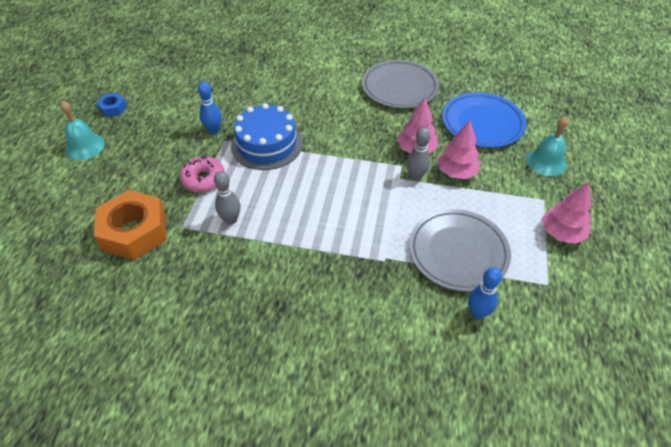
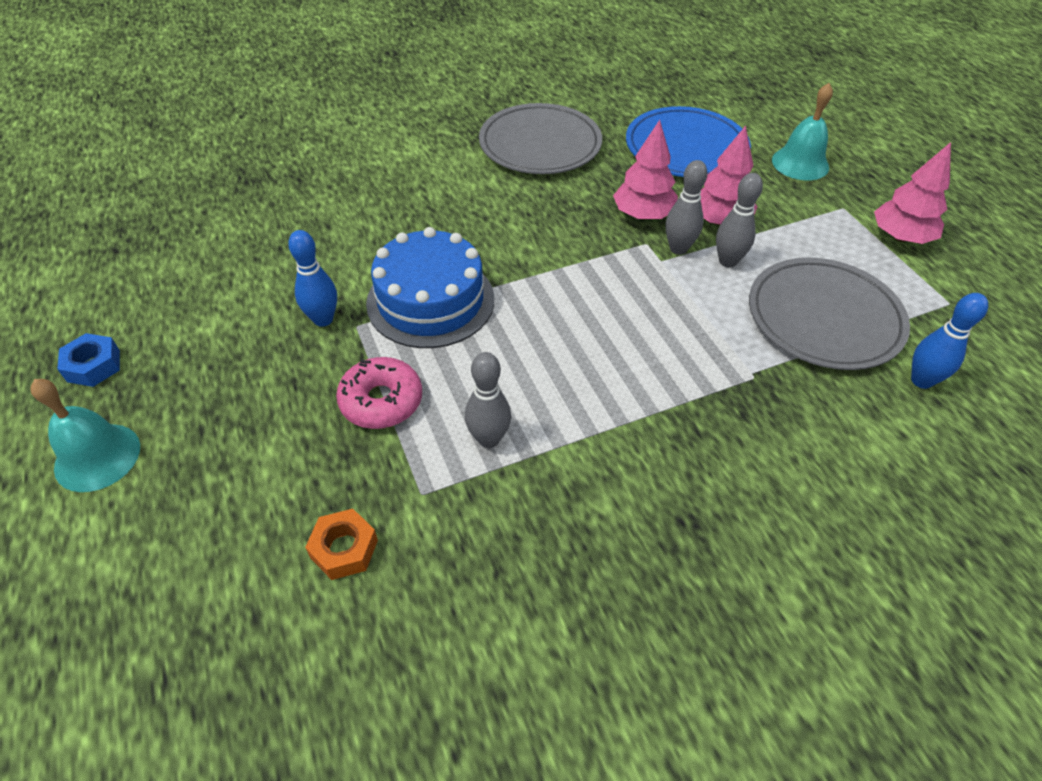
camera: 35 degrees left, 0 degrees up
orange nut [94,190,166,260] -> orange nut [305,509,378,580], size x0.47
none -> grey bowling pin [716,173,763,268]

